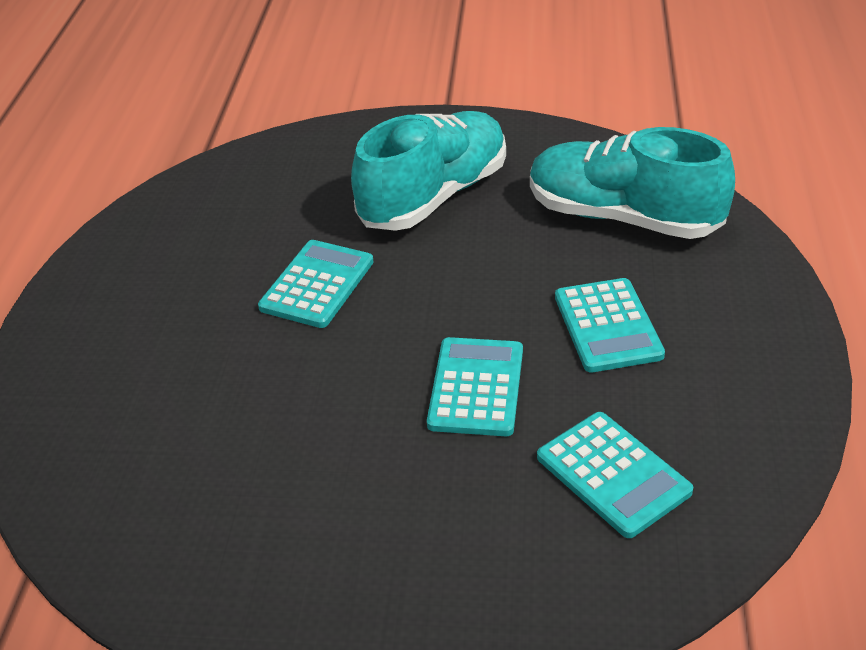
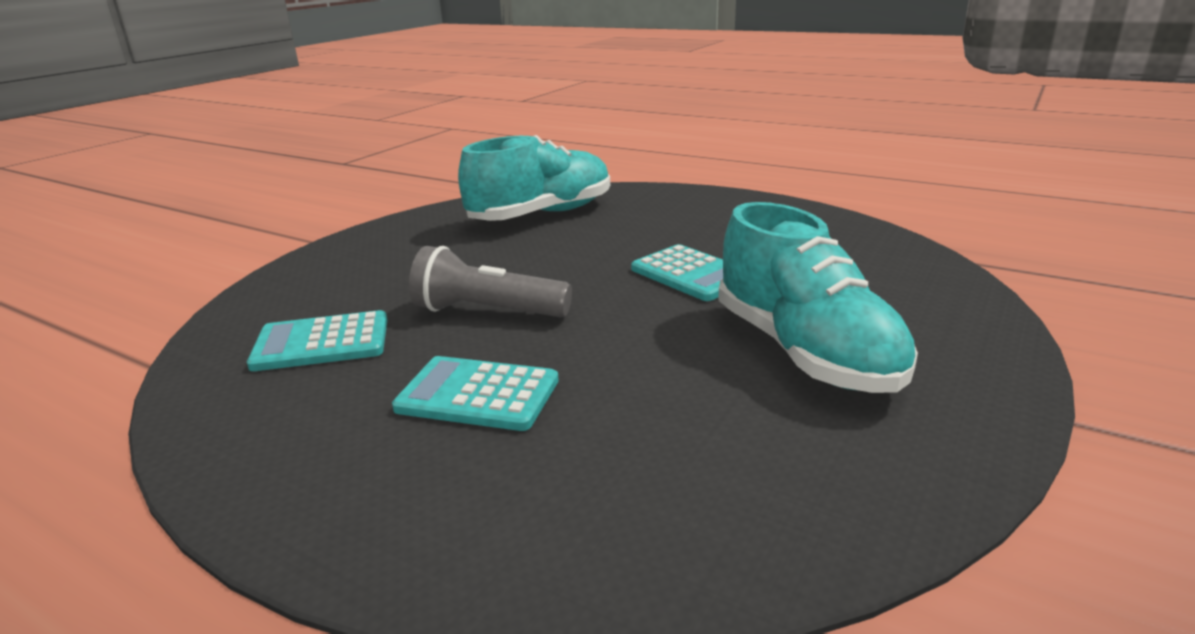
camera: 115 degrees right, 15 degrees down
turquoise calculator [427,337,523,436] -> grey flashlight [409,246,572,318]
turquoise shoe [530,127,735,239] -> turquoise shoe moved to [458,135,610,221]

